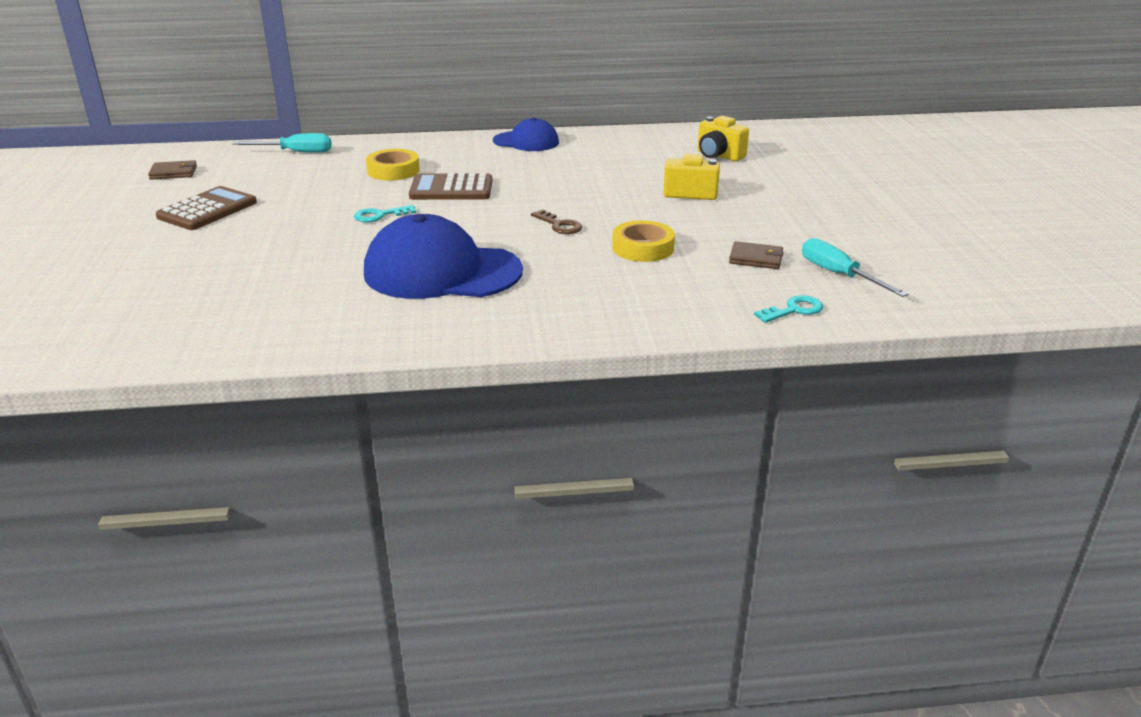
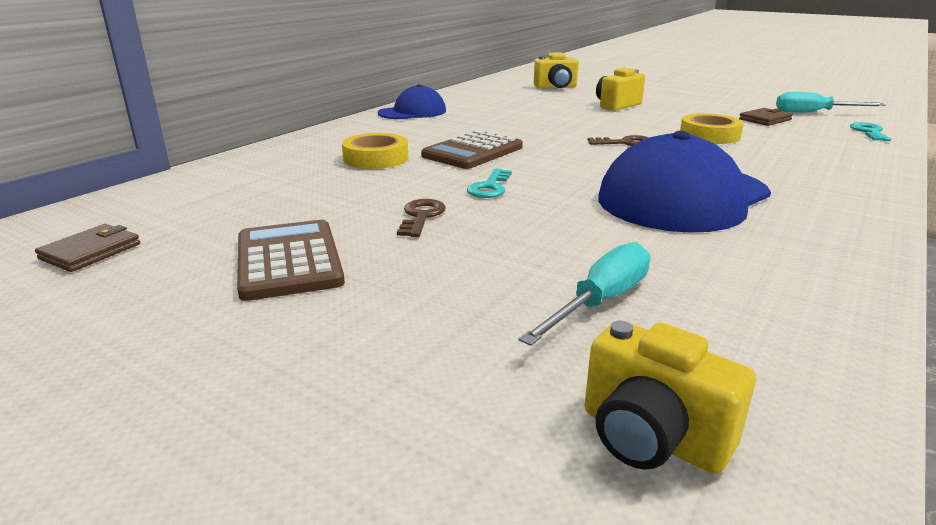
camera: 50 degrees left, 5 degrees down
turquoise screwdriver [232,133,332,153] -> turquoise screwdriver moved to [519,242,650,346]
none -> brown key [397,199,446,237]
none -> yellow camera [585,320,756,474]

